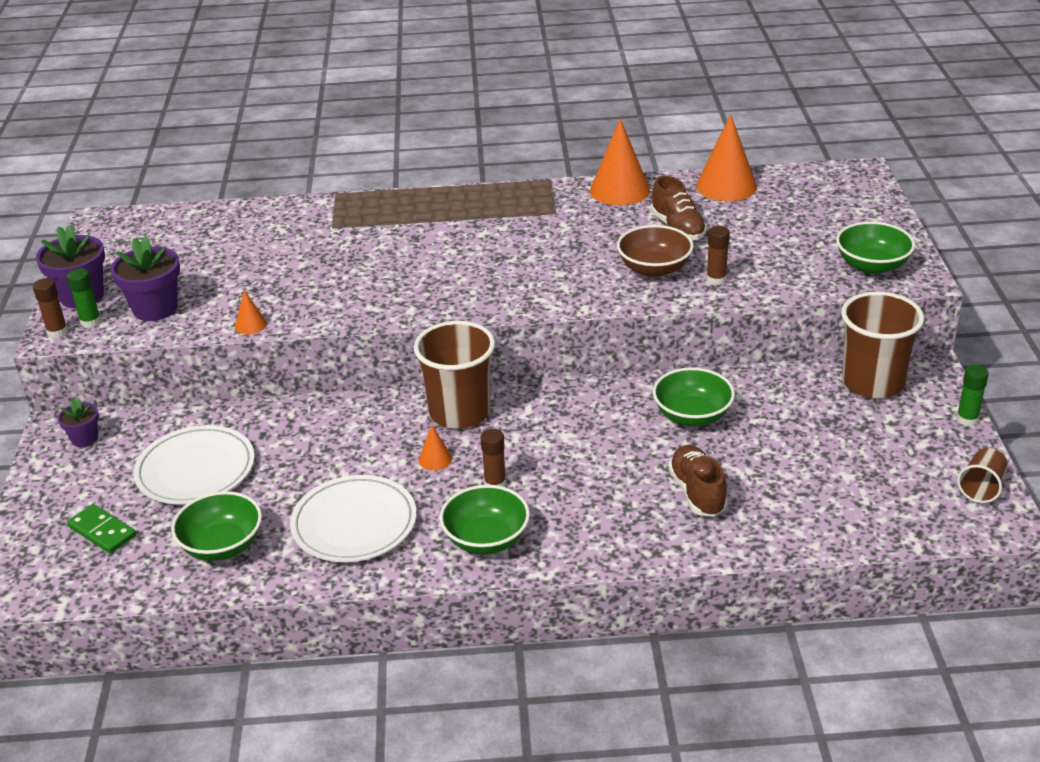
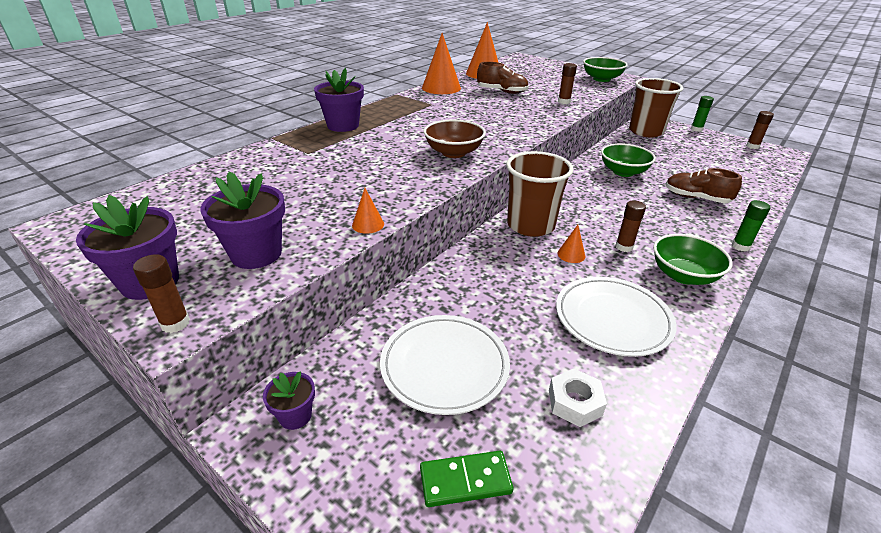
camera: 50 degrees left, 0 degrees up
green glue stick [67,268,101,328] -> green glue stick moved to [732,200,770,252]
green bowl [171,491,262,561] -> white nut [549,368,607,427]
brown bowl [617,225,694,277] -> brown bowl moved to [424,120,486,158]
brown cup [957,448,1008,503] -> brown glue stick [746,111,774,149]
none -> purple flower pot [314,68,364,132]

